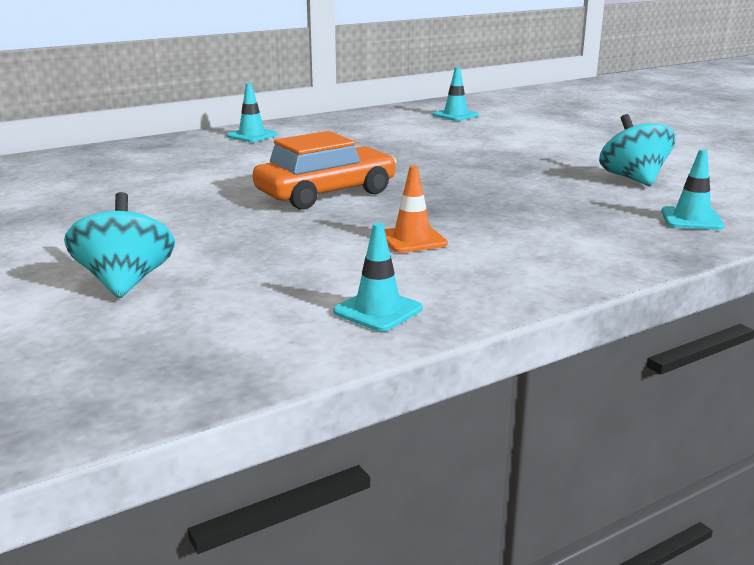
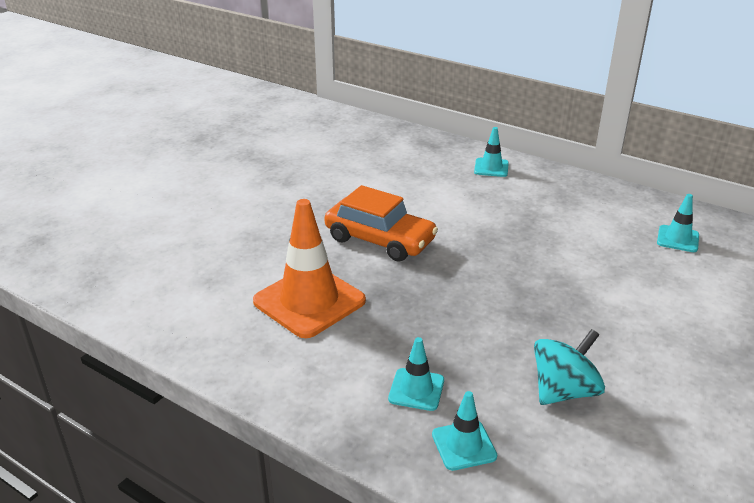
camera: 65 degrees right, 10 degrees up
turquoise spinning top [64,192,175,298] -> none
turquoise traffic cone [333,223,423,332] -> turquoise traffic cone moved to [388,337,444,411]
orange traffic cone [384,166,448,253] -> orange traffic cone [253,199,366,338], size x2.01

